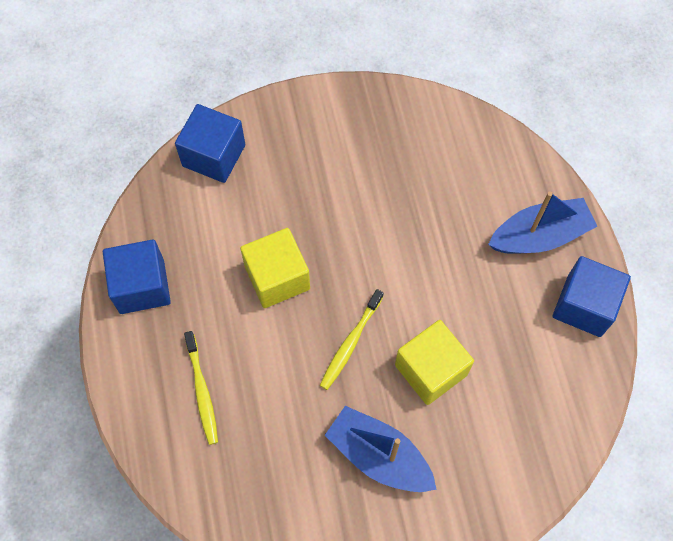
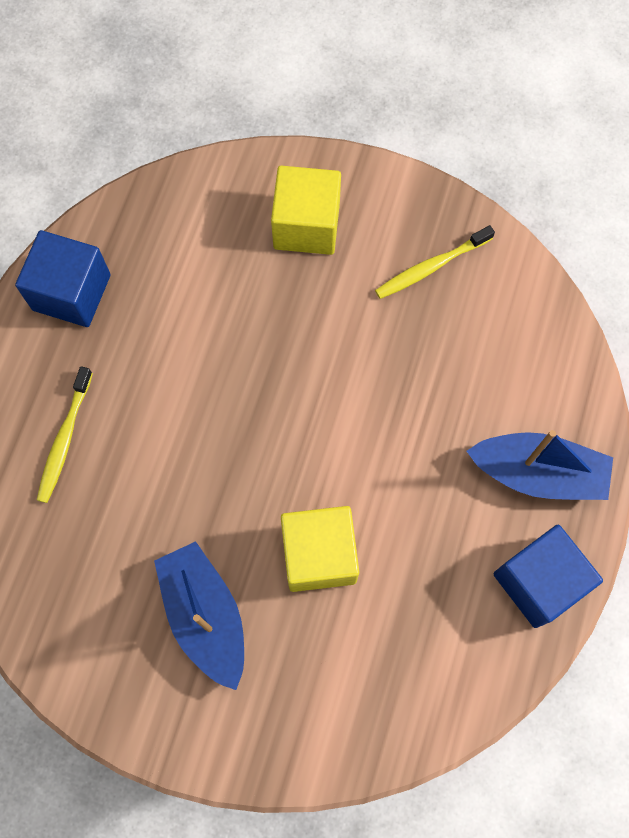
camera: 30 degrees right, 5 degrees up
blue cube [175,104,245,183] -> none
yellow cube [240,228,310,308] -> yellow cube moved to [271,166,341,255]
yellow toothbrush [320,289,383,390] -> yellow toothbrush moved to [375,225,495,299]

